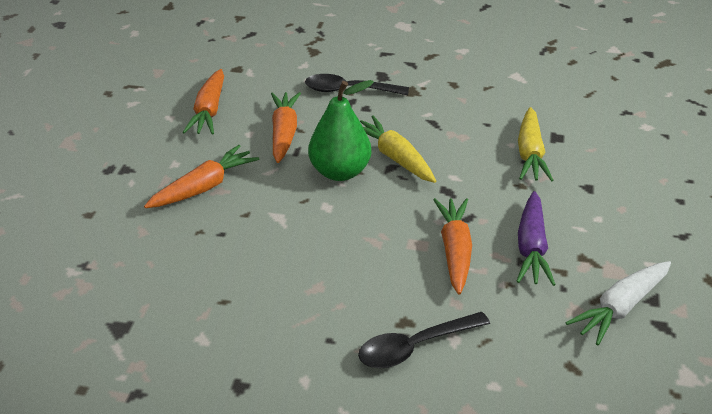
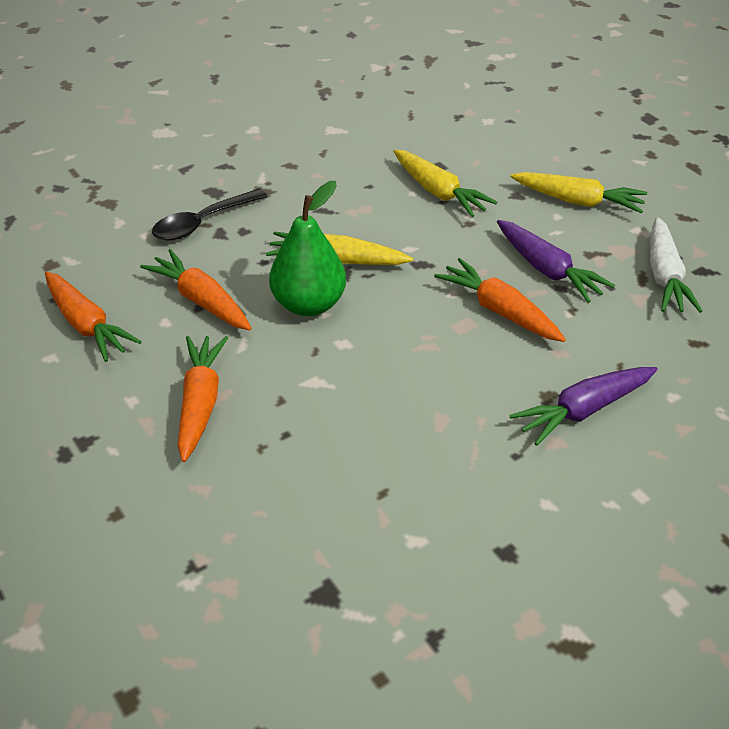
camera: 45 degrees left, 5 degrees up
black spoon [358,312,490,368] -> purple carrot [509,367,658,446]
none -> yellow carrot [510,172,647,213]

